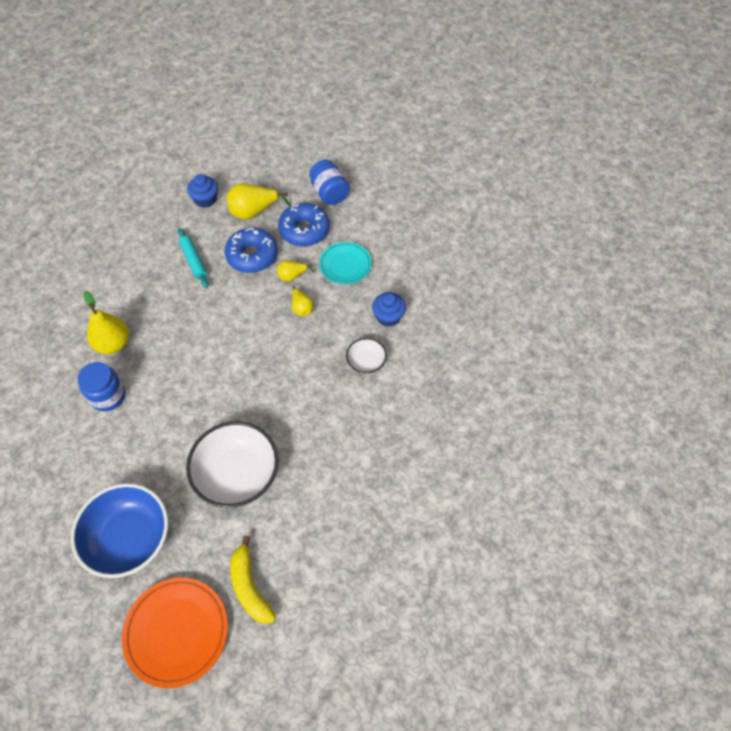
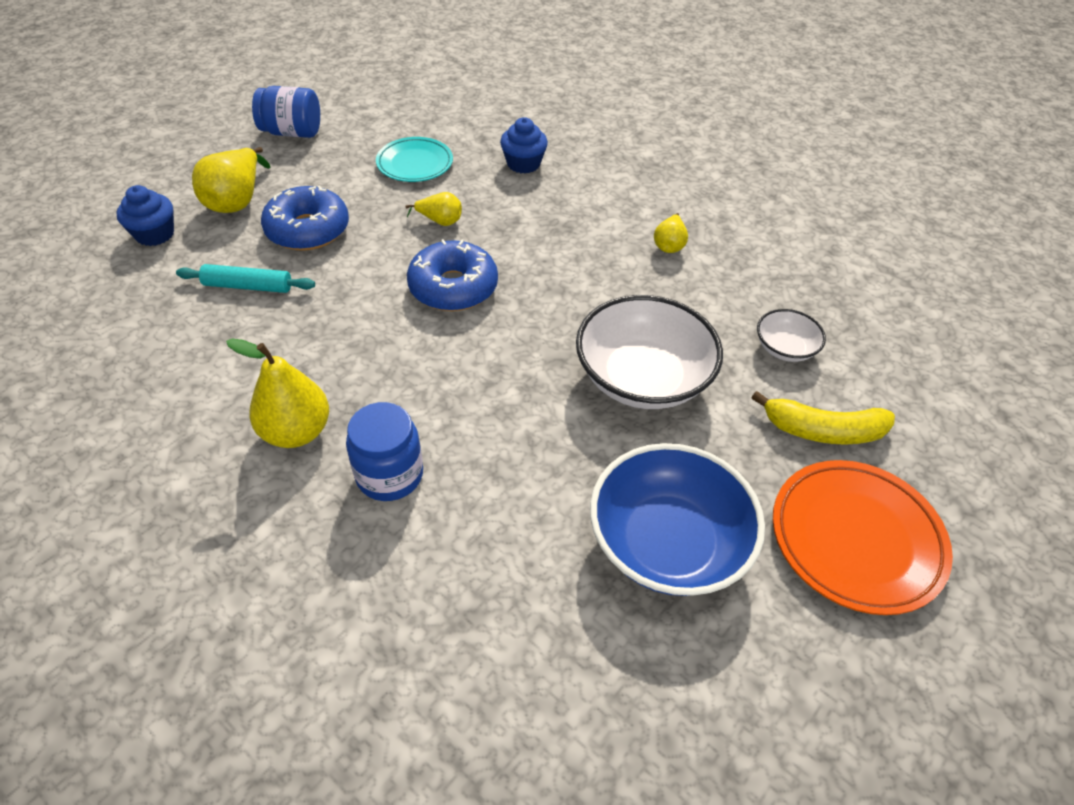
camera: 60 degrees left, 10 degrees down
yellow pear [277,260,314,282] -> yellow pear moved to [654,213,688,253]
blue donut [278,203,330,247] -> blue donut moved to [407,239,498,311]
white bowl [346,338,387,374] -> white bowl moved to [757,309,826,362]

